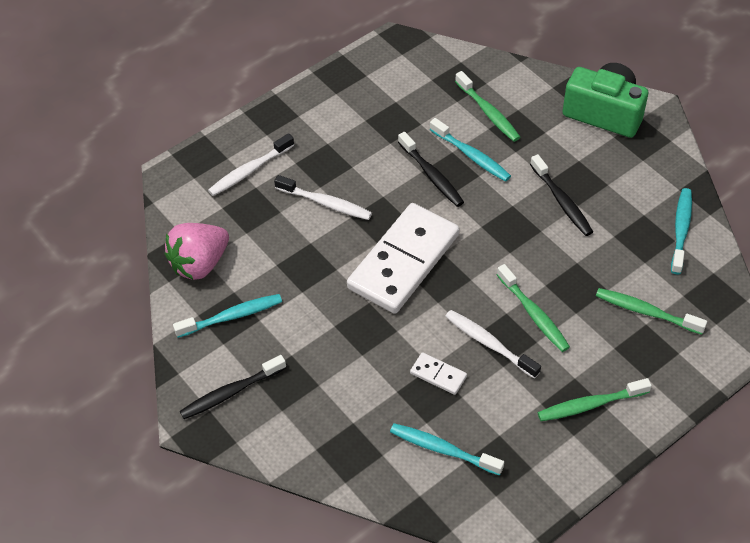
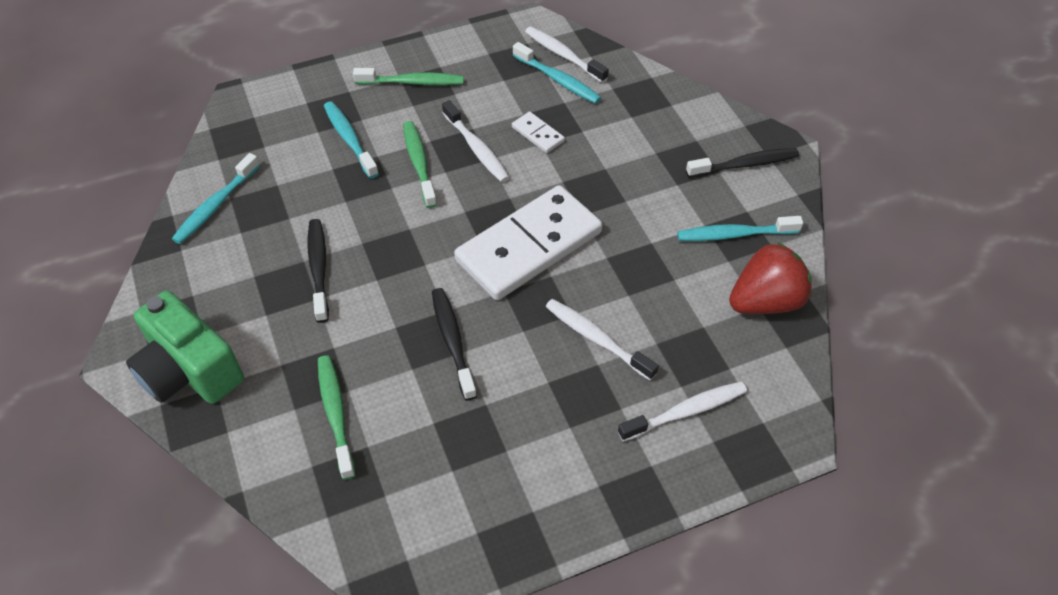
camera: 165 degrees left, 0 degrees up
pink strawberry [165,223,229,280] -> red strawberry [729,242,812,314]
turquoise toothbrush [429,118,511,182] -> turquoise toothbrush moved to [324,101,379,179]
green toothbrush [596,288,707,335] -> none
none -> white toothbrush [525,27,609,83]

